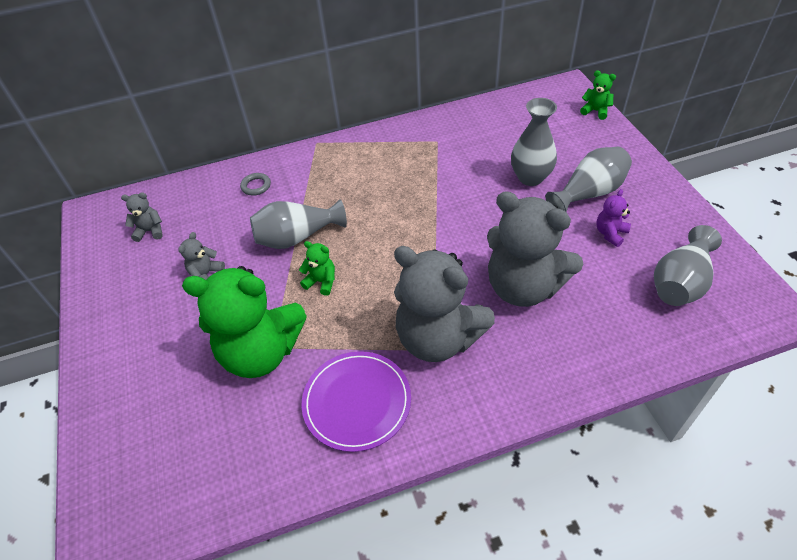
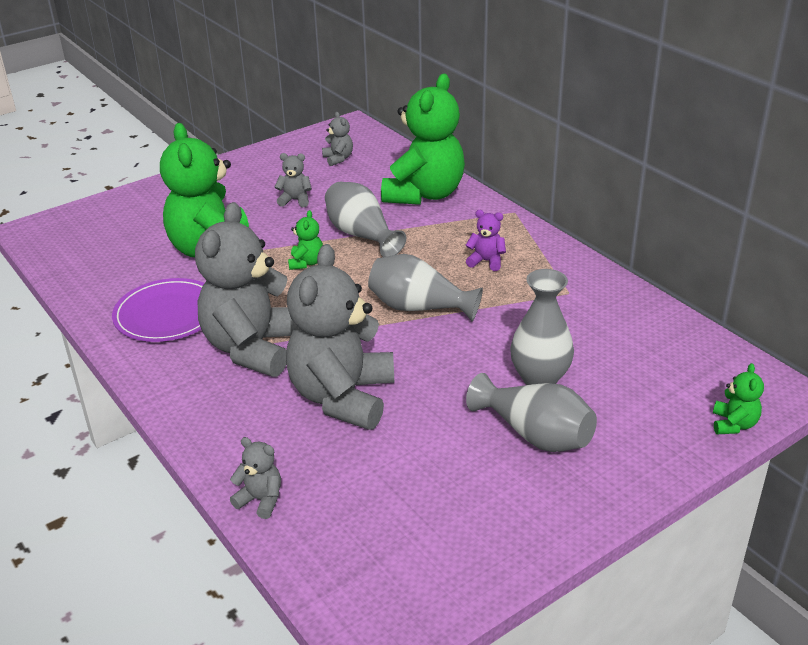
camera: 70 degrees right, 15 degrees down
grey ring [240,173,271,196] -> green teddy bear [381,74,465,205]
purple teddy bear [597,189,631,247] -> purple teddy bear moved to [466,210,506,271]
grey vase [654,225,722,306] -> grey vase moved to [368,254,483,321]
none -> grey teddy bear [230,437,281,519]

